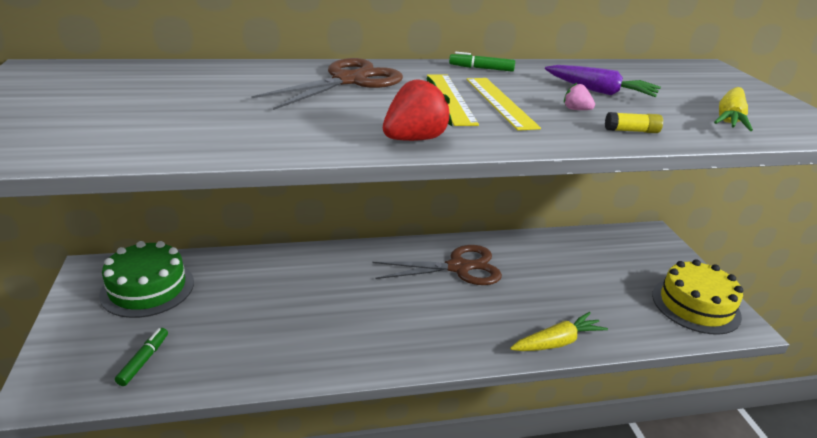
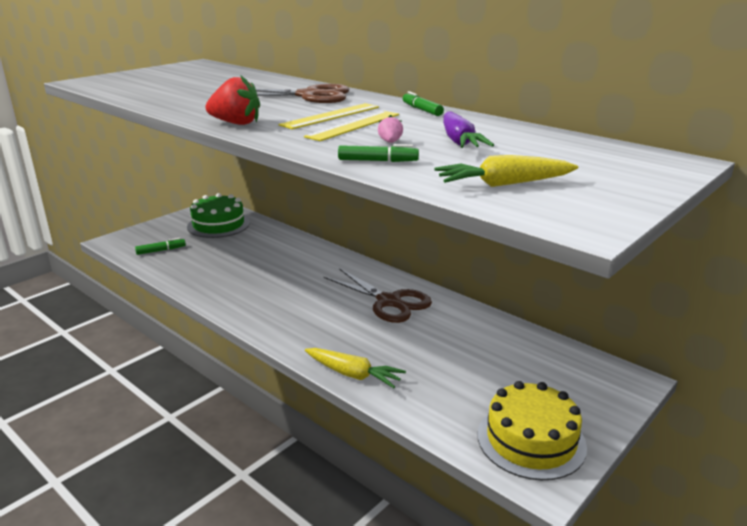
camera: 55 degrees right, 5 degrees down
yellow glue stick [605,112,663,133] -> green marker [338,144,419,162]

